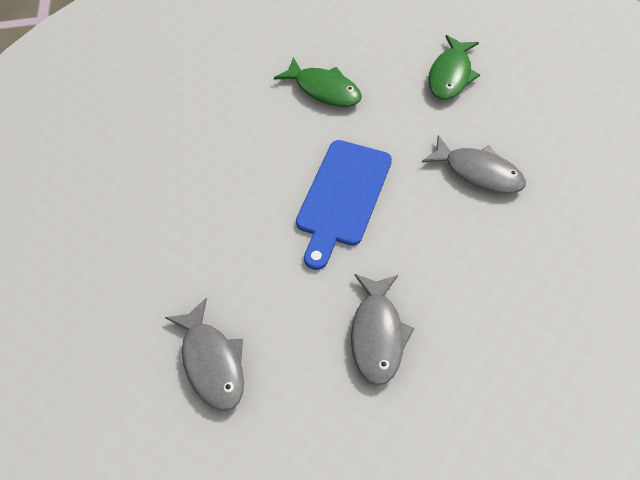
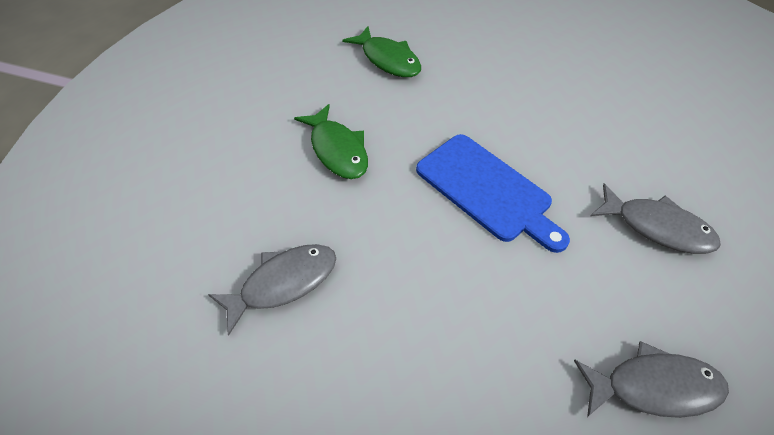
camera: 65 degrees left, 5 degrees down
green fish [274,57,362,107] -> green fish turned 90 degrees clockwise [294,104,368,179]
grey fish [422,135,526,194] -> grey fish moved to [208,244,336,336]

